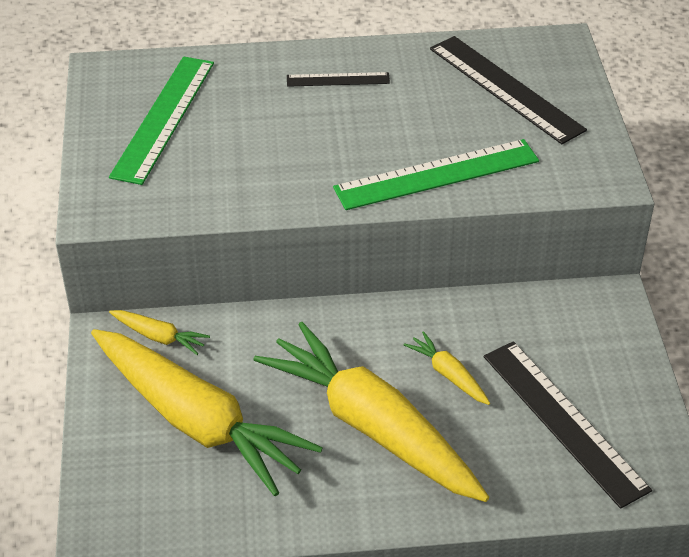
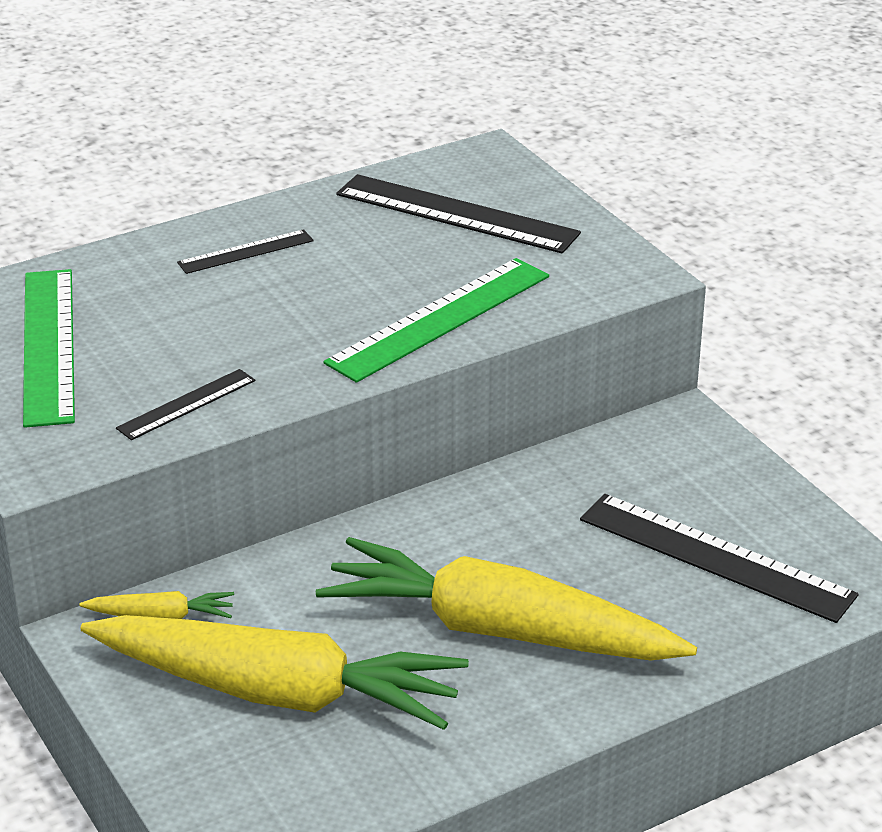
camera: 25 degrees left, 10 degrees down
yellow carrot [404,331,490,405] -> none
none -> black ruler [116,369,256,440]

